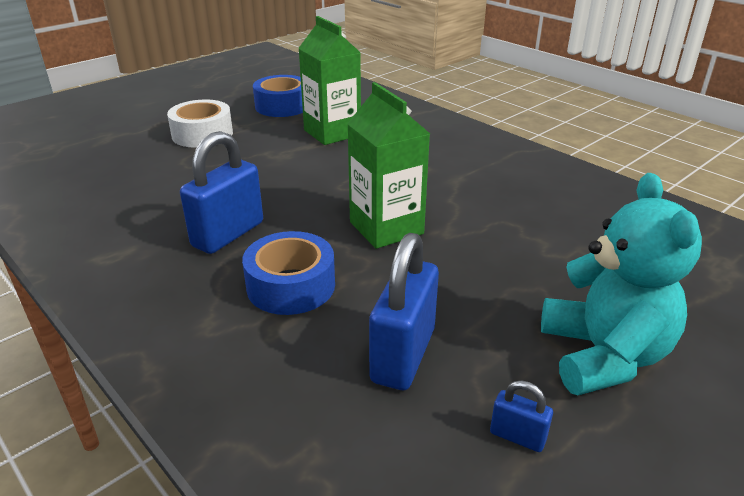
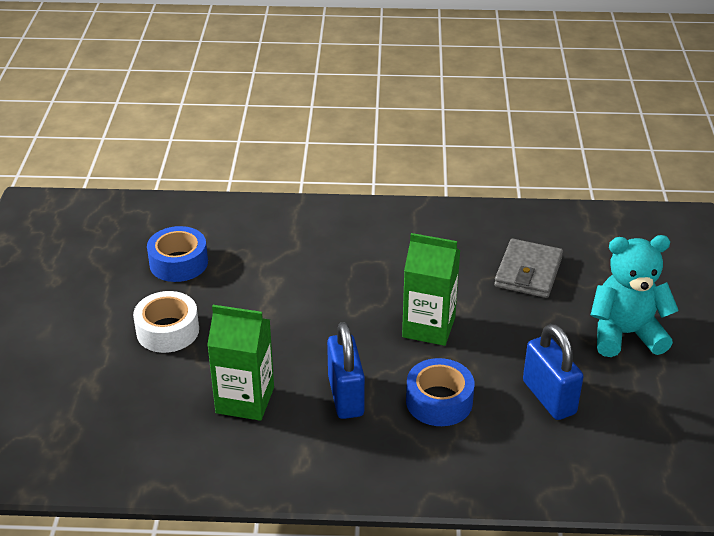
camera: 45 degrees left, 5 degrees up
green carton [298,16,361,145] -> green carton moved to [207,305,274,421]
blue padlock [490,381,553,452] -> none
turquoise teddy bear [541,173,702,395] -> turquoise teddy bear turned 45 degrees counterclockwise [591,235,679,357]
none -> grey wallet [494,239,563,298]

